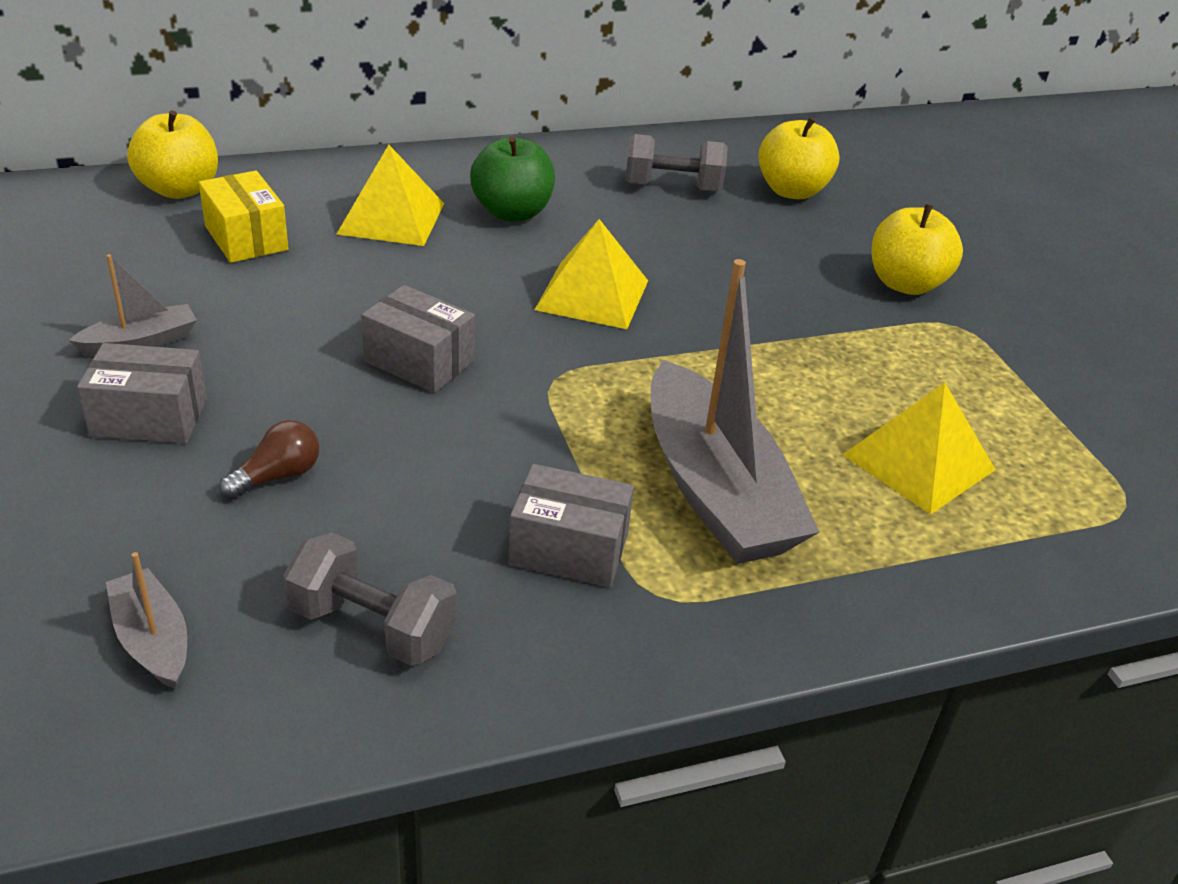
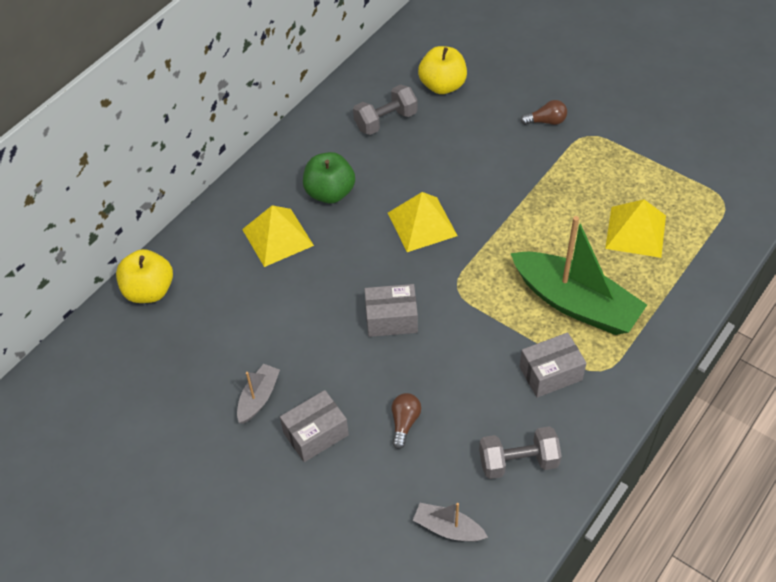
camera: 30 degrees left, 15 degrees up
yellow box [199,171,288,263] -> none
grey boat [651,259,819,564] -> green boat [510,216,647,335]
yellow apple [872,204,963,295] -> brown light bulb [520,100,567,125]

